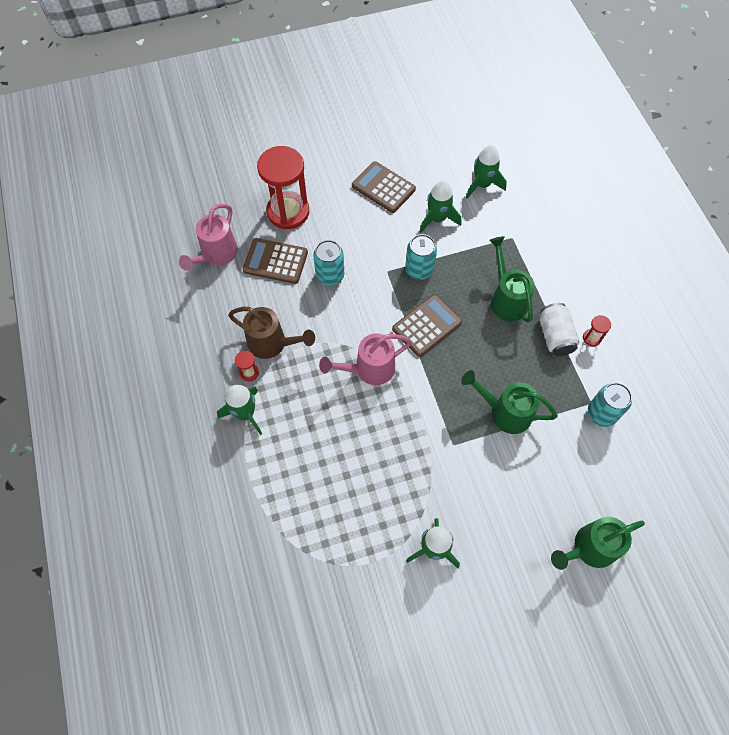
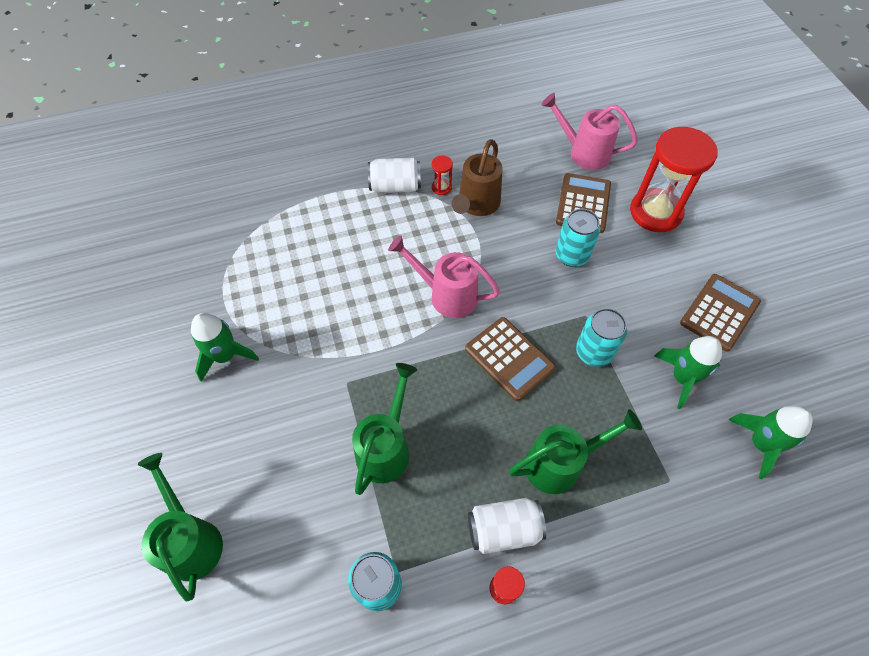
camera: 90 degrees right, 5 degrees down
green rocket [217,385,262,435] -> white can [368,158,421,193]
pink watering can [319,333,412,385] -> pink watering can turned 45 degrees counterclockwise [388,235,500,318]

